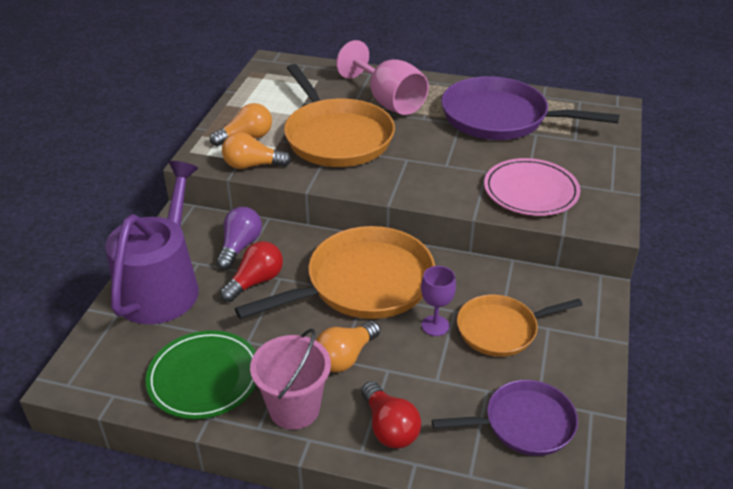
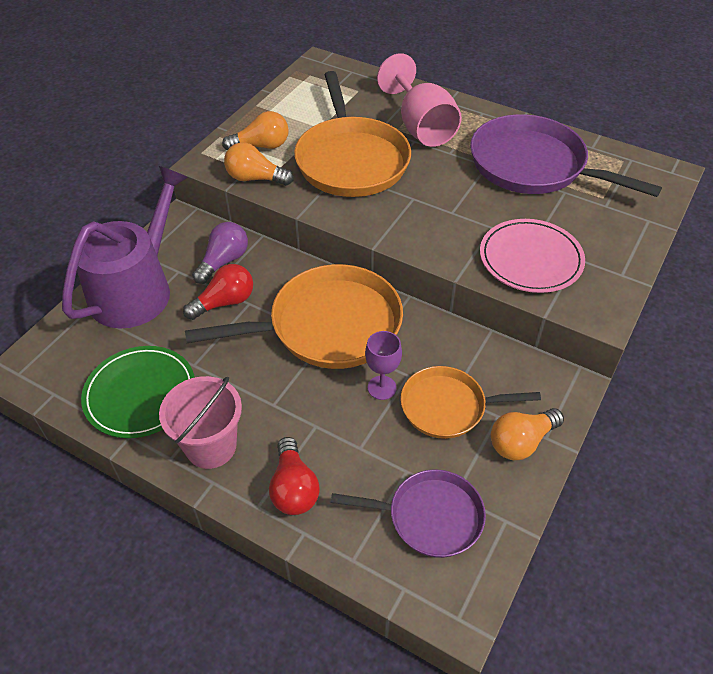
camera: 15 degrees right, 10 degrees up
orange light bulb [316,321,380,372] -> orange light bulb moved to [491,408,564,460]

